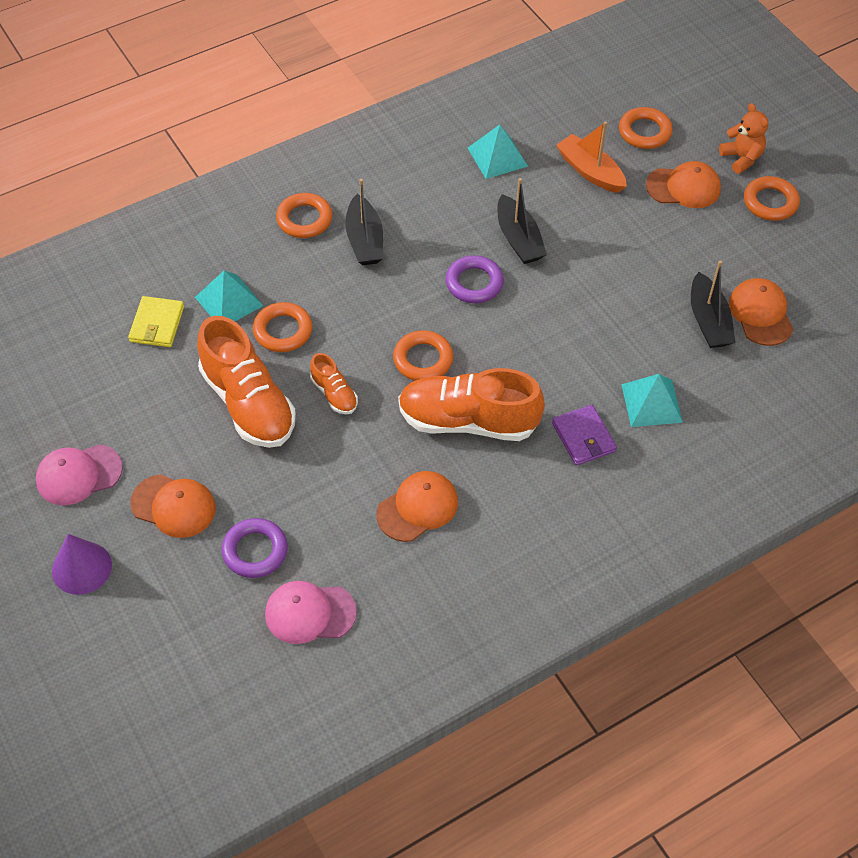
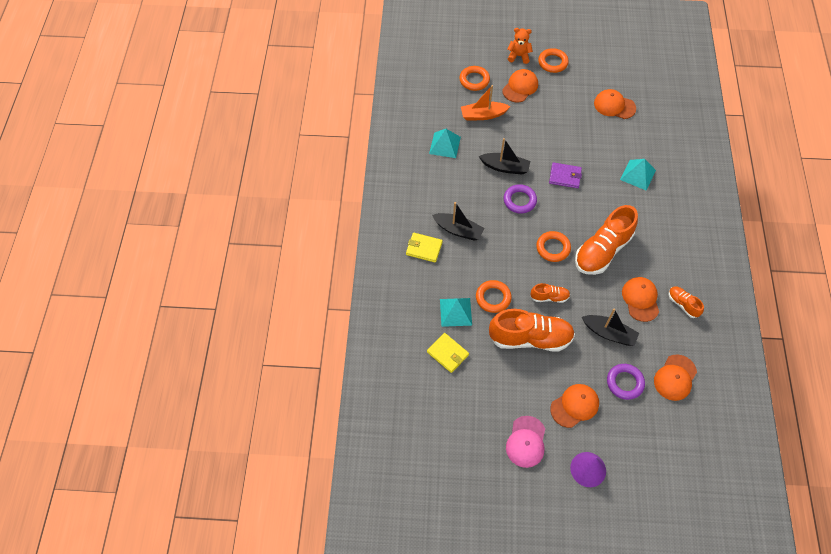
camera: 55 degrees left, 5 degrees up
pink cap [265,581,357,644] -> orange cap [654,354,697,401]
orange ring [276,193,333,238] -> yellow wallet [406,233,443,262]
purple wallet [552,405,617,465] -> purple wallet moved to [549,162,582,188]
black boat [691,261,735,348] -> black boat moved to [582,309,639,346]
none -> orange shoe [669,286,704,318]

